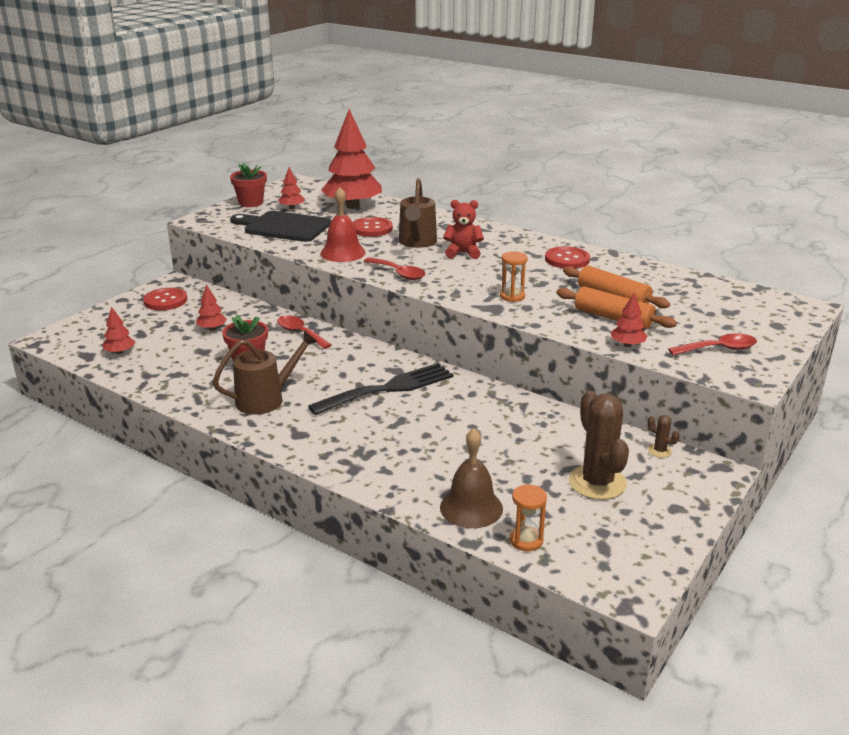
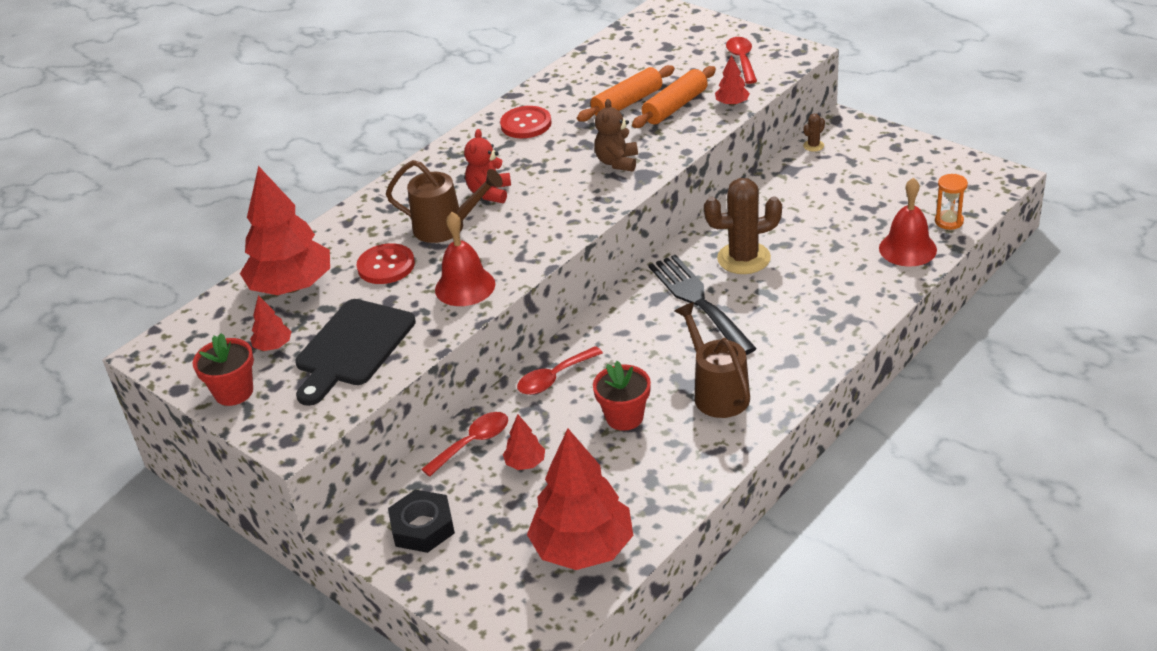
camera: 80 degrees left, 10 degrees up
red tree [102,307,135,354] -> red tree [527,429,633,570], size x2.30
red button [143,288,187,310] -> black nut [388,490,455,553]
red spoon [364,257,426,280] -> red spoon moved to [421,412,508,477]
brown bell [440,428,503,528] -> red bell [879,178,937,267]
orange hourglass [500,252,528,302] -> brown teddy bear [594,99,638,172]
brown cactus [569,391,629,500] -> brown cactus moved to [704,178,782,274]

